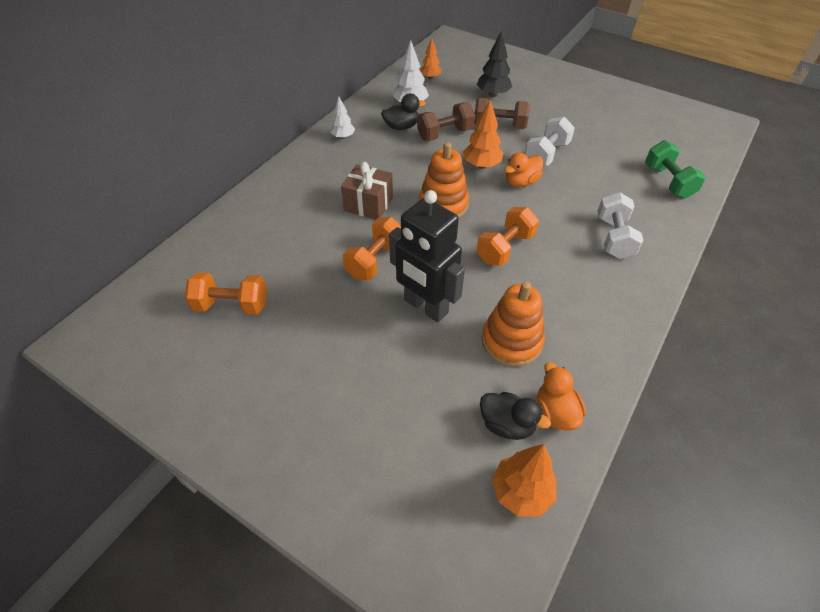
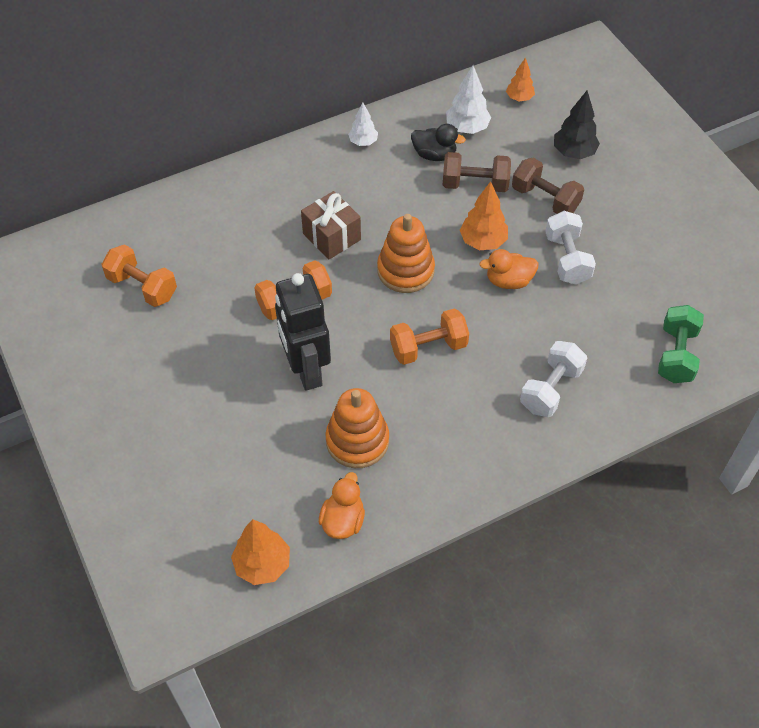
camera: 30 degrees right, 5 degrees up
black duck [480,392,551,440] -> none
white dumbbell [525,116,575,166] -> white dumbbell turned 75 degrees counterclockwise [545,211,596,284]

